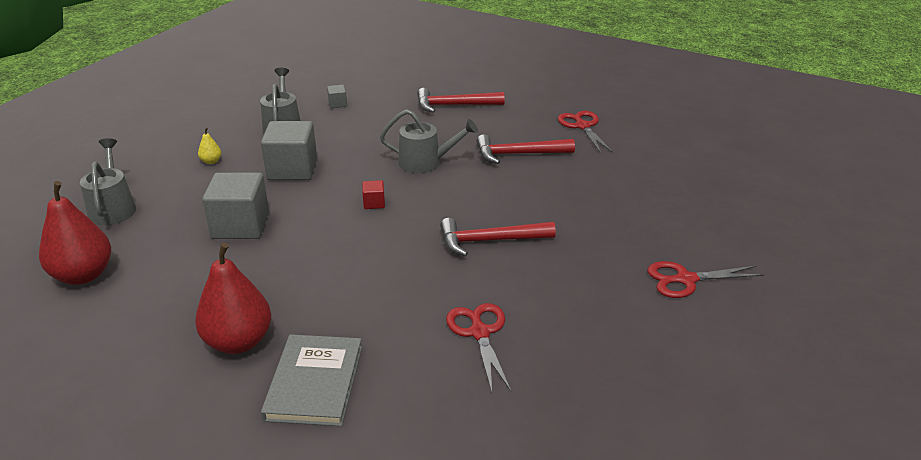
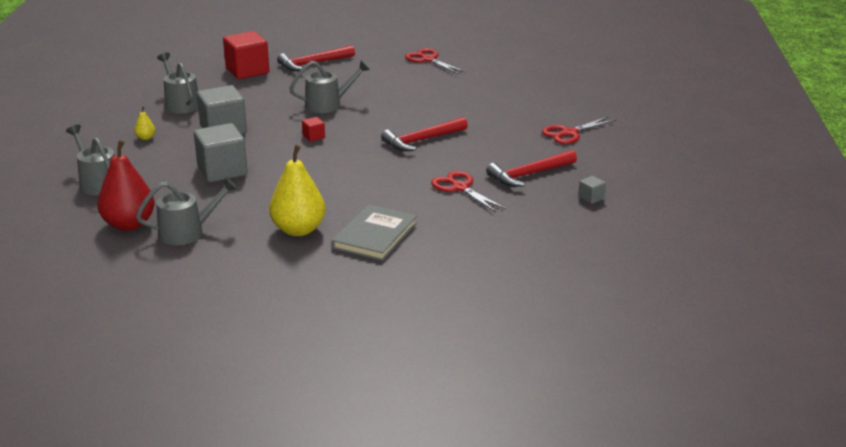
camera: 25 degrees left, 5 degrees down
red pear [195,243,271,354] -> yellow pear [269,145,325,236]
grey book [261,334,362,426] -> grey book turned 45 degrees clockwise [332,204,417,261]
grey cube [327,85,347,108] -> grey cube moved to [578,176,606,204]
red hammer [477,134,575,164] -> red hammer moved to [486,150,577,187]
none -> grey watering can [136,177,238,245]
none -> red cube [223,31,269,79]

